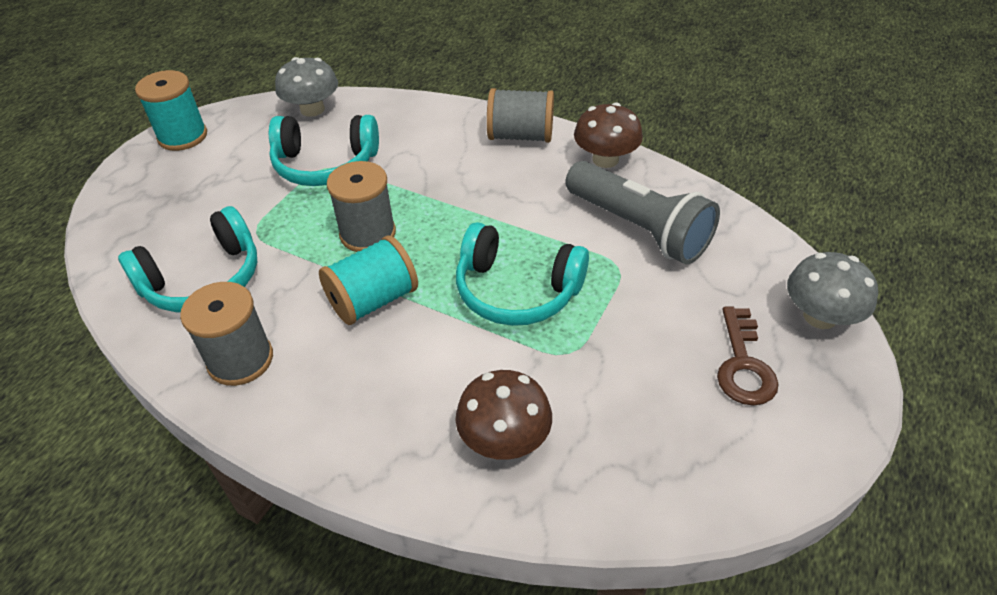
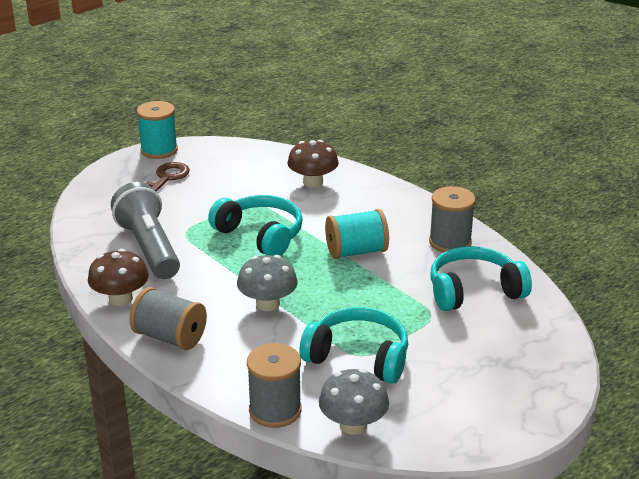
camera: 160 degrees left, 15 degrees down
turquoise spool [135,70,207,151] -> turquoise spool moved to [137,101,178,159]
grey spool [327,161,396,252] -> grey spool moved to [247,343,302,428]
grey mushroom [787,252,878,329] -> grey mushroom moved to [237,255,298,311]

